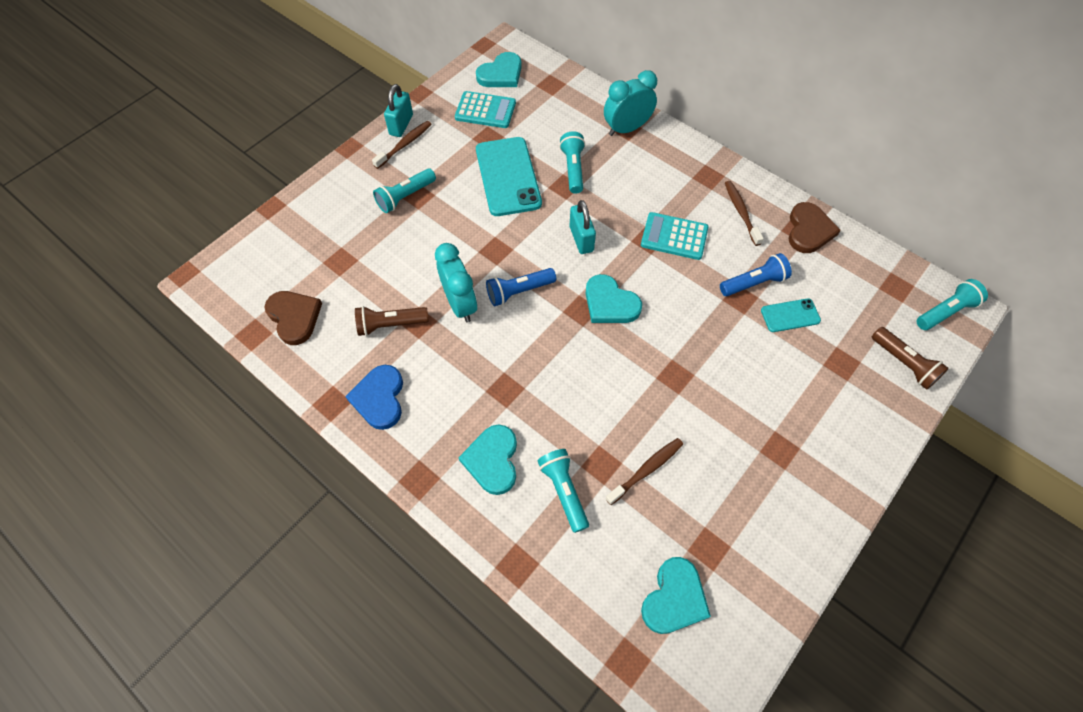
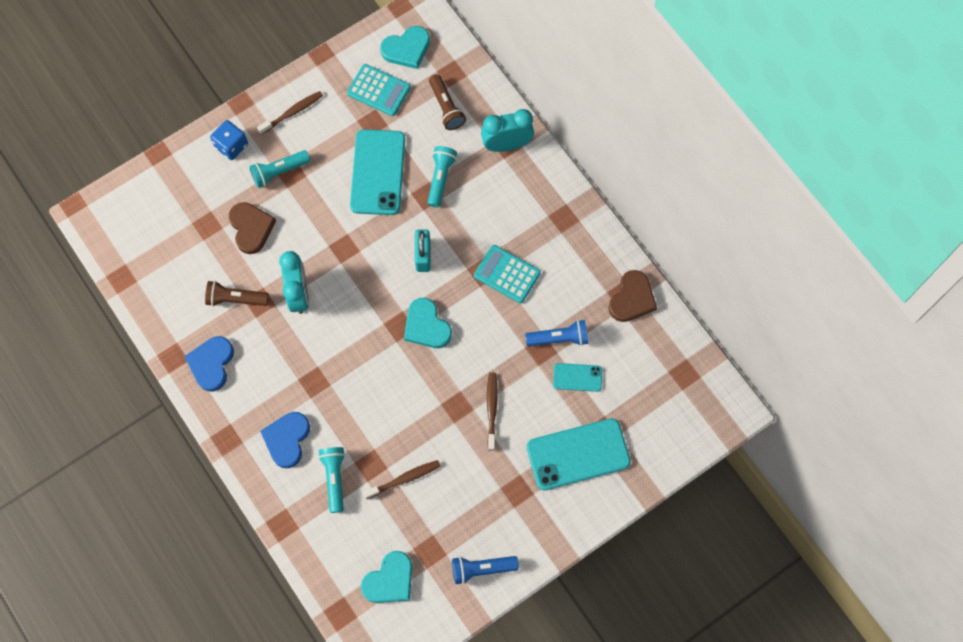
camera: 15 degrees right, 10 degrees up
brown heart [265,291,322,345] -> brown heart moved to [229,202,276,254]
turquoise padlock [384,84,413,137] -> none
turquoise heart [458,424,517,495] -> blue heart [260,412,310,468]
blue flashlight [486,268,556,306] -> blue flashlight moved to [452,556,519,584]
brown toothbrush [725,181,764,246] -> brown toothbrush moved to [487,372,498,451]
brown flashlight [872,327,949,390] -> brown flashlight moved to [429,74,466,130]
turquoise flashlight [916,279,988,330] -> none
none -> blue dice [210,120,248,160]
none -> turquoise phone [527,418,631,491]

